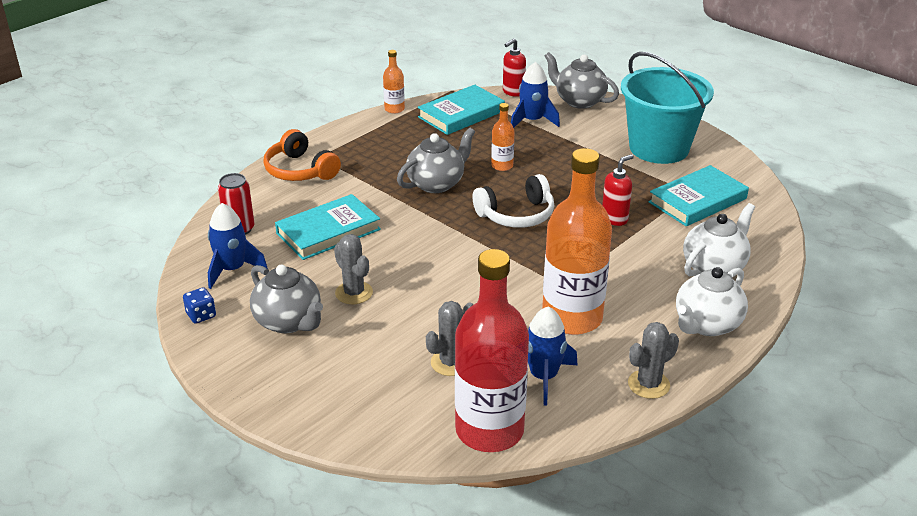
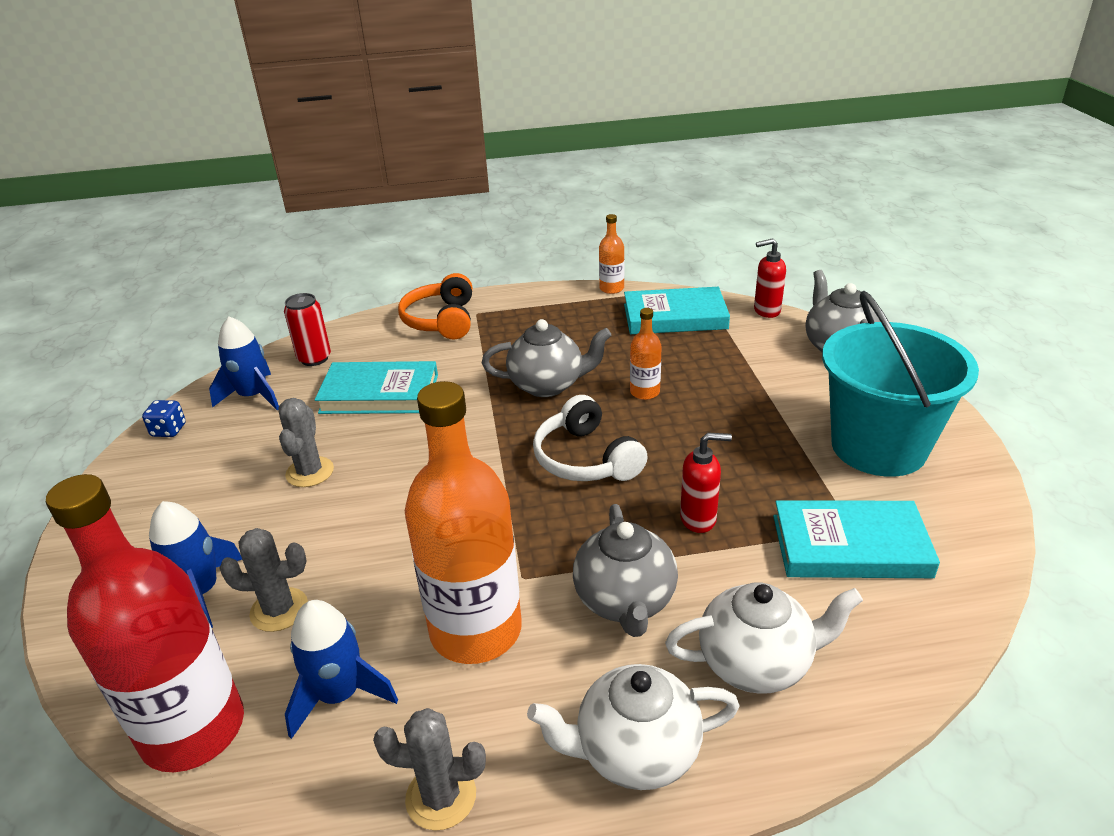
camera: 40 degrees right, 0 degrees up
grey teapot [250,264,323,333] -> grey teapot moved to [573,504,678,637]
white headphones [473,174,554,228] -> white headphones turned 45 degrees clockwise [533,395,648,481]
blue rocket [511,62,560,128] -> blue rocket moved to [149,501,242,628]

